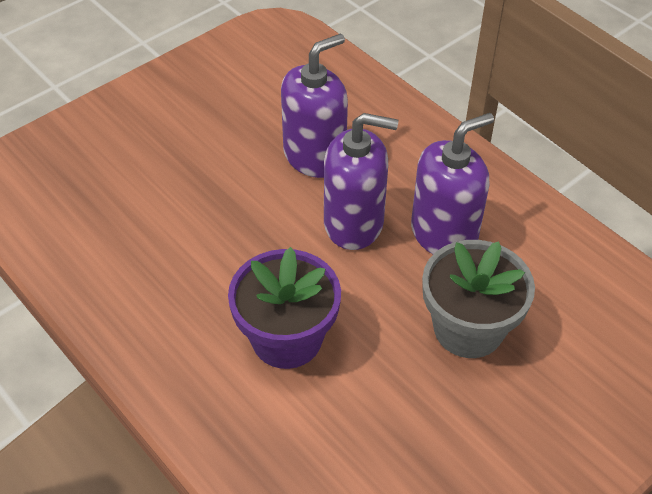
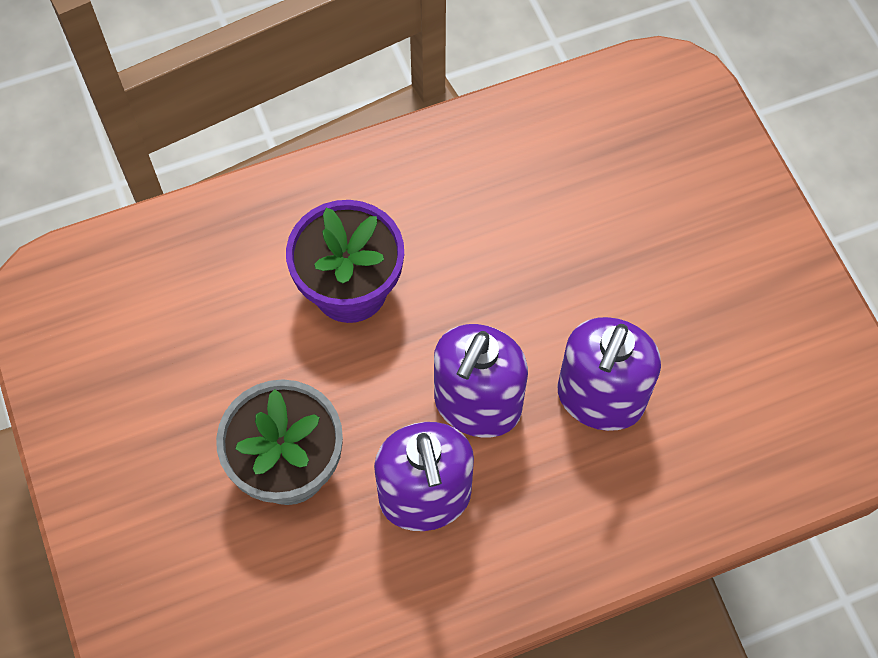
camera: 110 degrees right, 15 degrees up
purple soap dispenser [281,34,348,178] -> purple soap dispenser turned 45 degrees clockwise [558,317,661,431]

